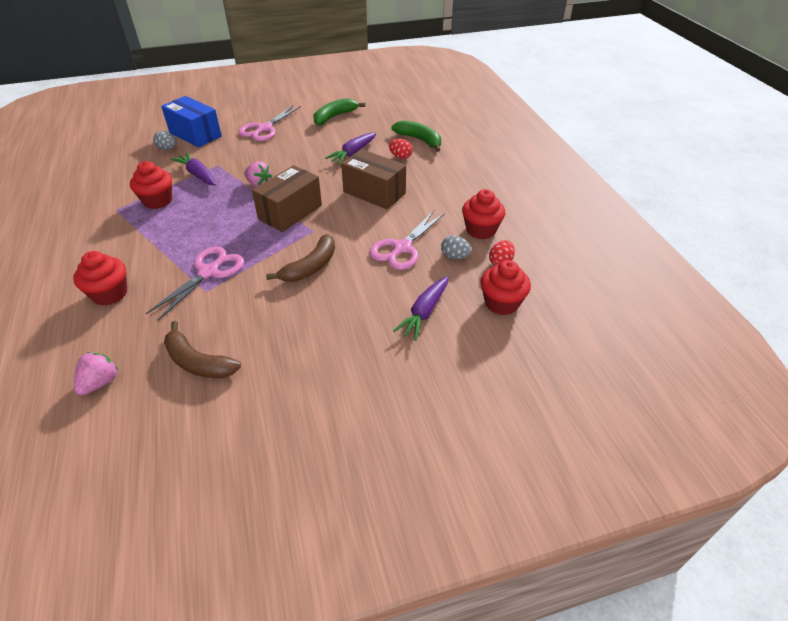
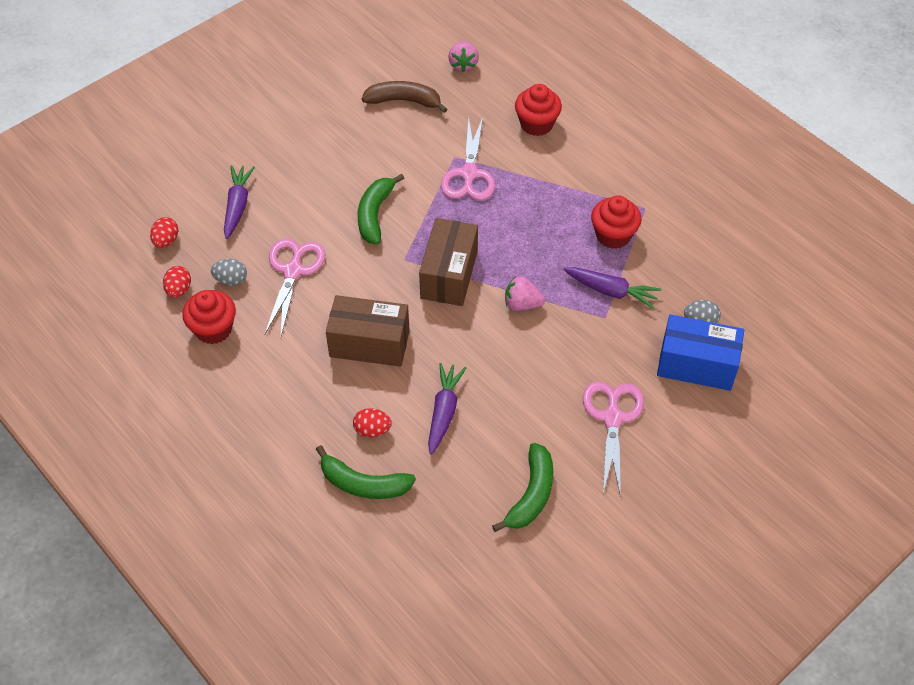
camera: 155 degrees right, 10 degrees up
brown banana [266,234,335,282] -> green banana [358,174,405,245]
red cupcake [481,260,531,315] -> red egg [150,217,179,248]

